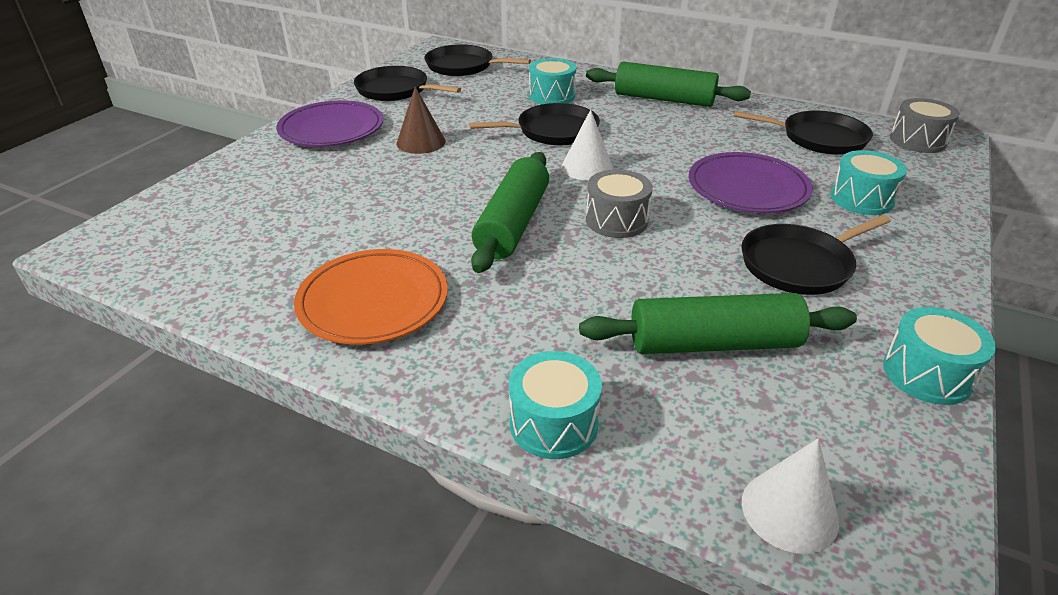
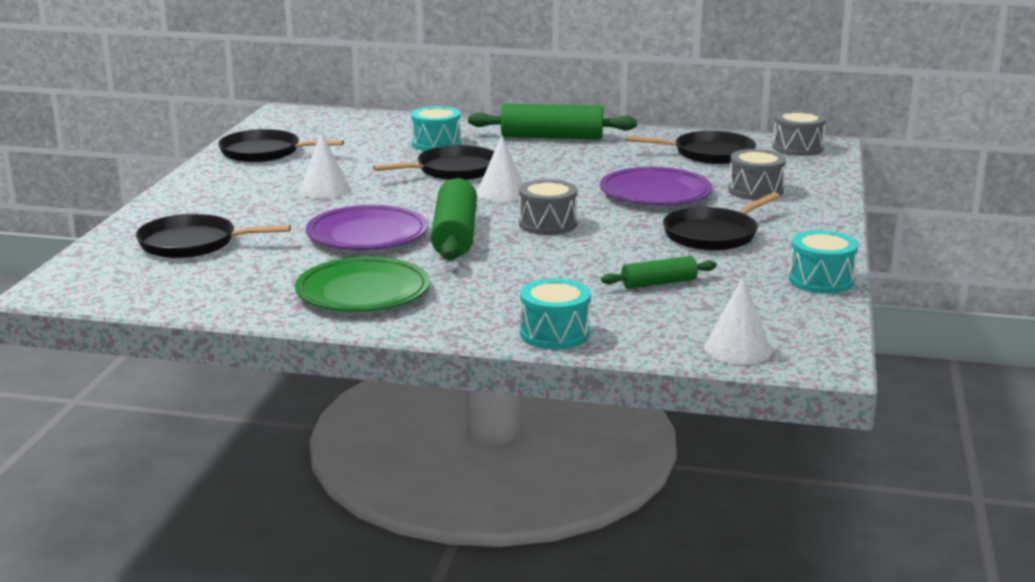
camera: 15 degrees left, 15 degrees down
purple plate [276,100,383,147] -> purple plate moved to [306,205,428,250]
orange plate [294,249,448,345] -> green plate [295,257,430,312]
brown cone [396,86,446,154] -> white cone [299,132,350,199]
black pan [425,44,531,76] -> black pan moved to [136,214,291,258]
green rolling pin [579,293,857,354] -> green rolling pin [601,256,717,289], size x0.55
turquoise drum [831,150,907,215] -> grey drum [728,149,786,200]

